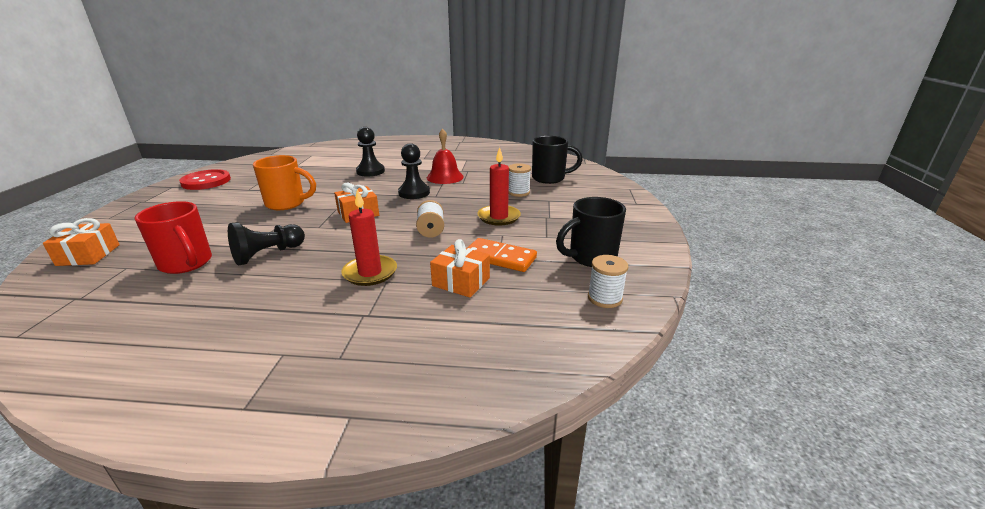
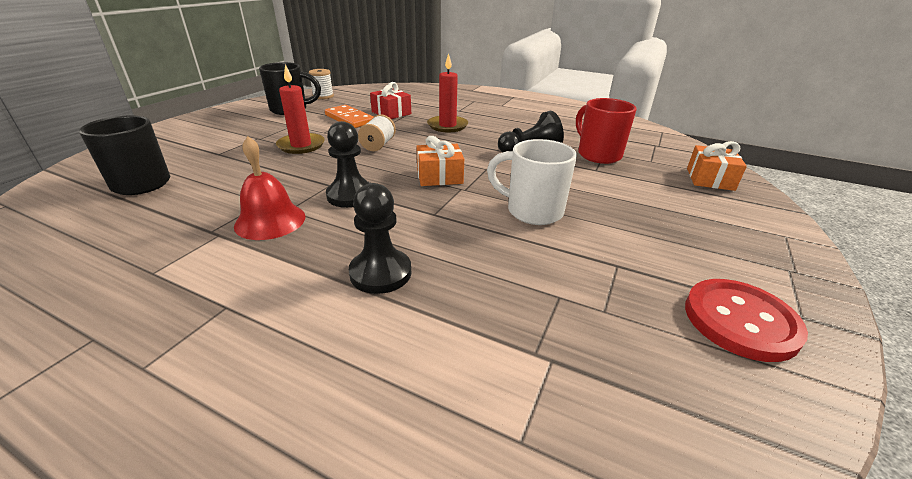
camera: 160 degrees left, 5 degrees up
orange mug [253,155,316,210] -> white mug [487,139,577,225]
orange gift [430,239,490,298] -> red gift [370,82,411,119]
white spool [508,163,531,197] -> none

